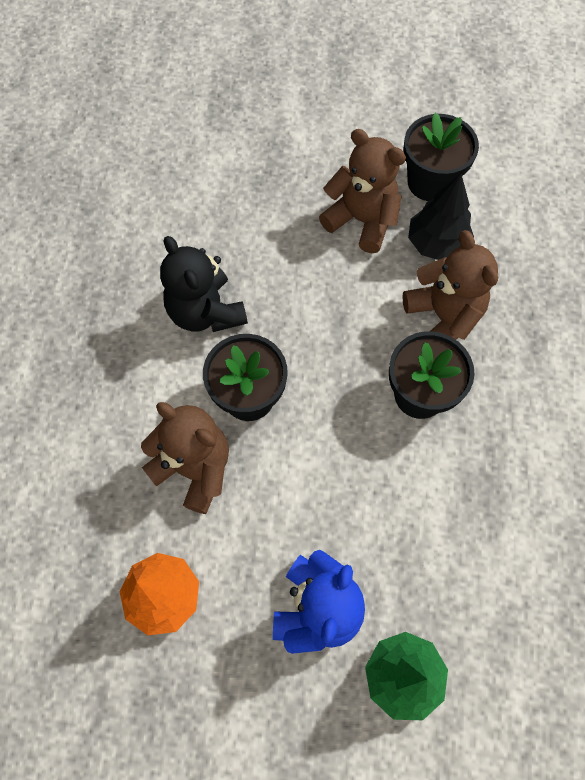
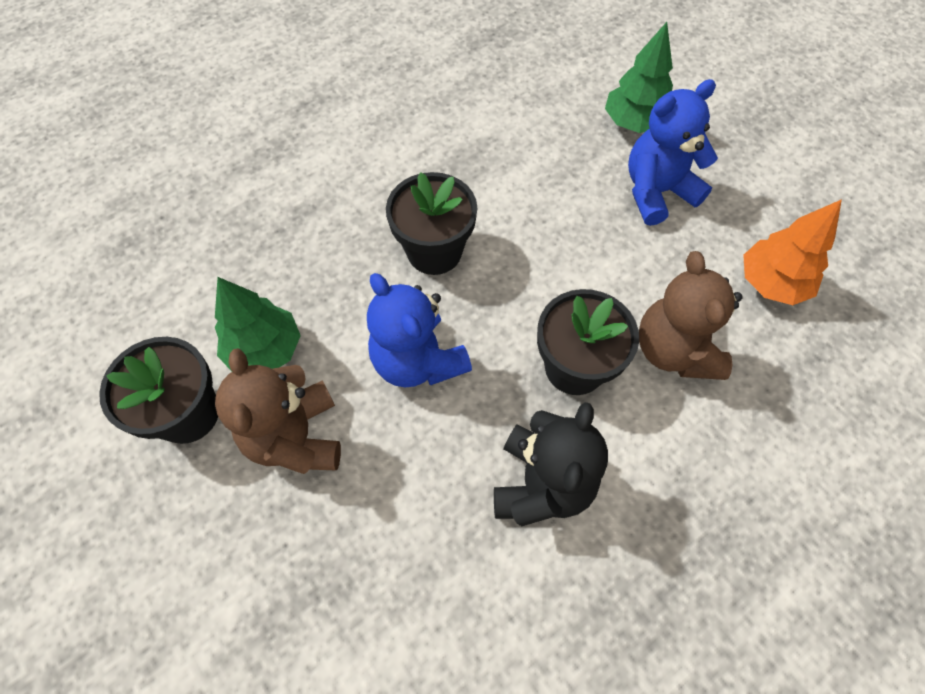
camera: 135 degrees left, 5 degrees down
brown teddy bear [402,230,498,340] -> none
black tree [408,174,474,260] -> green tree [215,277,301,370]
none -> blue teddy bear [367,273,472,387]

